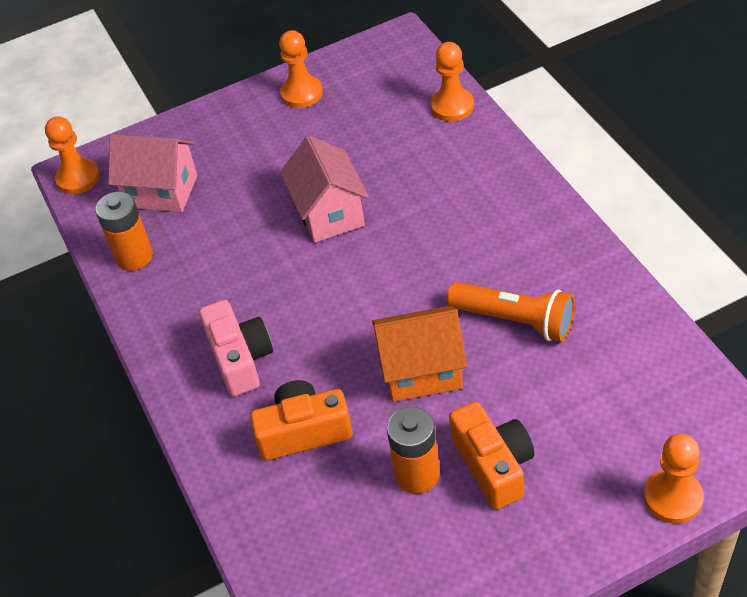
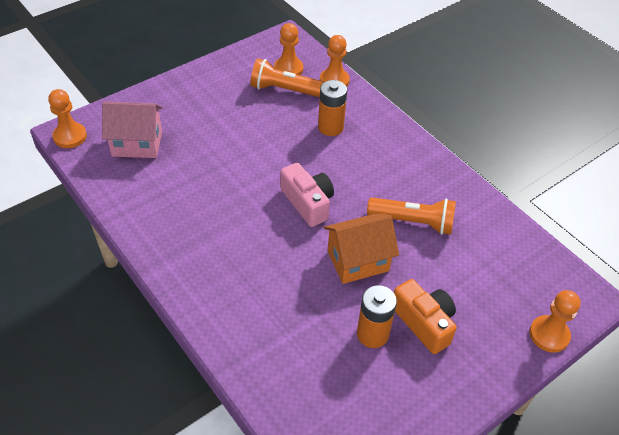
camera: 20 degrees left, 0 degrees up
orange battery [95,191,153,271] -> orange battery moved to [318,80,347,136]
pink camera [199,300,273,396] -> pink camera moved to [280,163,334,227]
orange camera [250,380,353,460] -> none
orange pawn [279,30,323,108] -> orange pawn moved to [274,23,303,75]
pink house [280,136,369,243] -> none
none -> orange flashlight [250,58,324,97]

